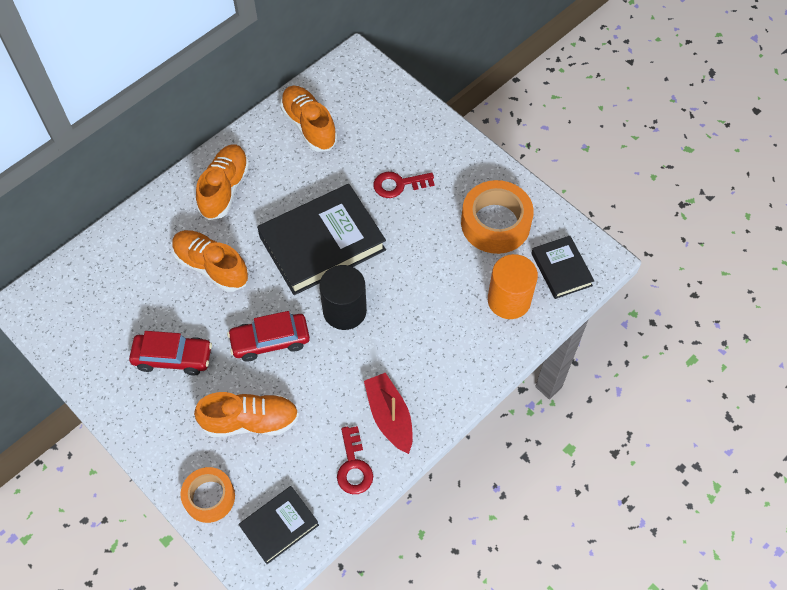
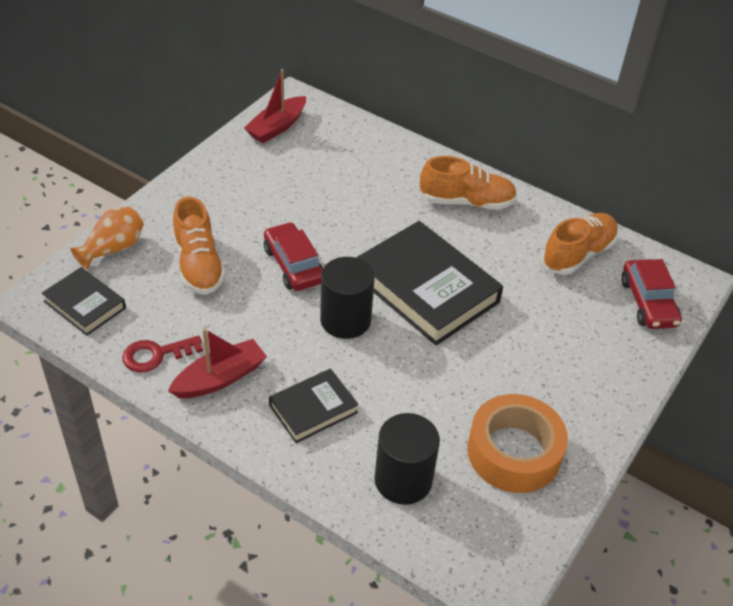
camera: 75 degrees right, 15 degrees down
red car [129,331,212,375] -> red car moved to [621,259,682,329]
orange shoe [172,230,249,292] -> none
orange tape [181,467,235,523] -> orange vase [71,207,144,269]
red key [373,172,435,198] -> none
orange cylinder [488,254,538,319] -> black cylinder [374,413,440,505]
black book [531,236,594,299] -> black book moved to [269,368,358,443]
none -> red boat [244,69,306,143]

